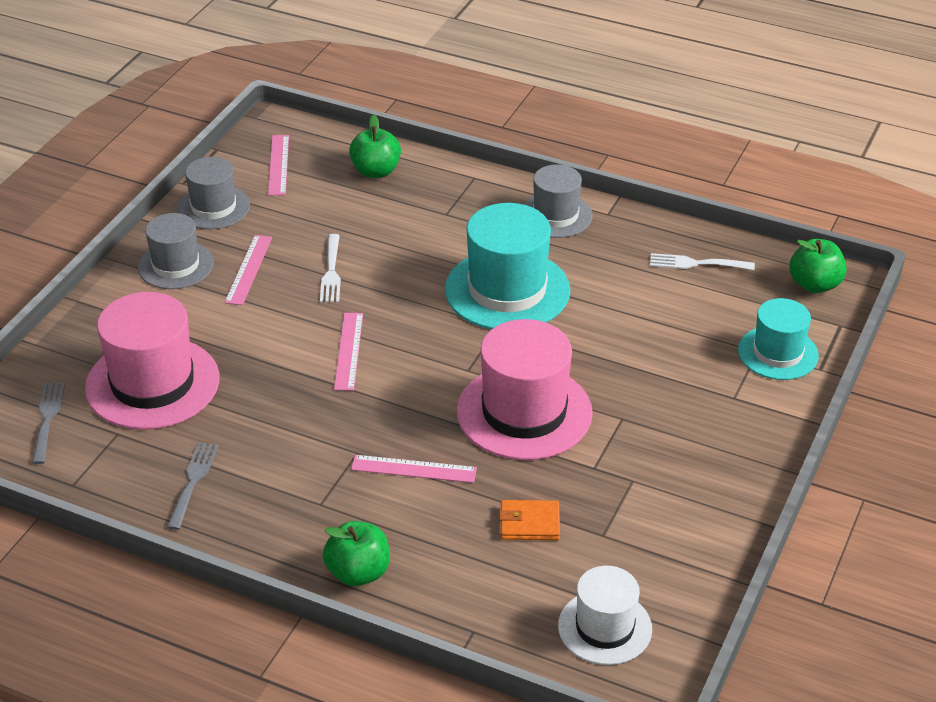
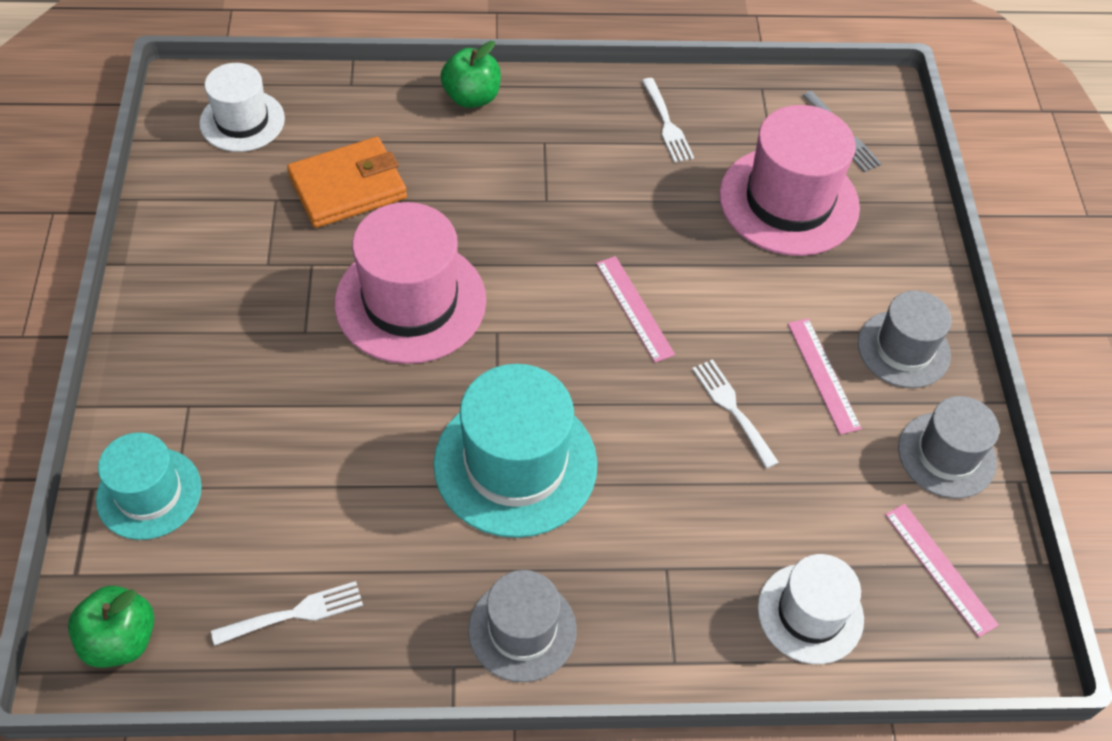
camera: 150 degrees right, 15 degrees up
grey fork [167,442,219,530] -> white fork [642,78,694,163]
green apple [349,115,401,178] -> white hat [758,554,864,664]
pink ruler [351,455,477,483] -> none
orange wallet [499,500,560,540] -> orange wallet [287,137,407,228], size x1.72

